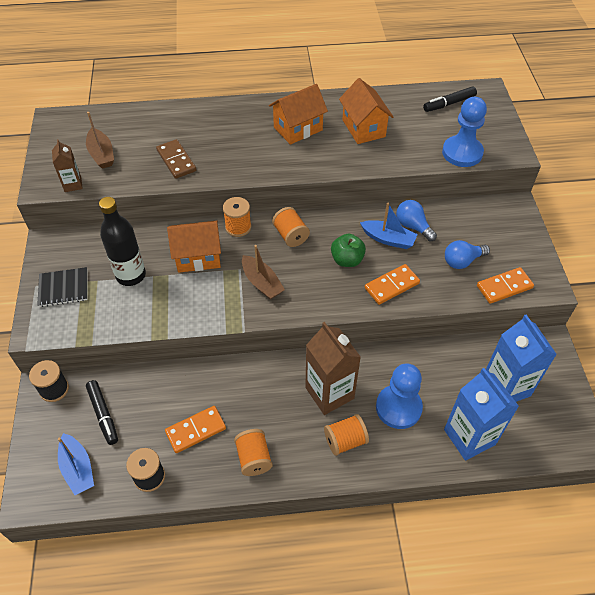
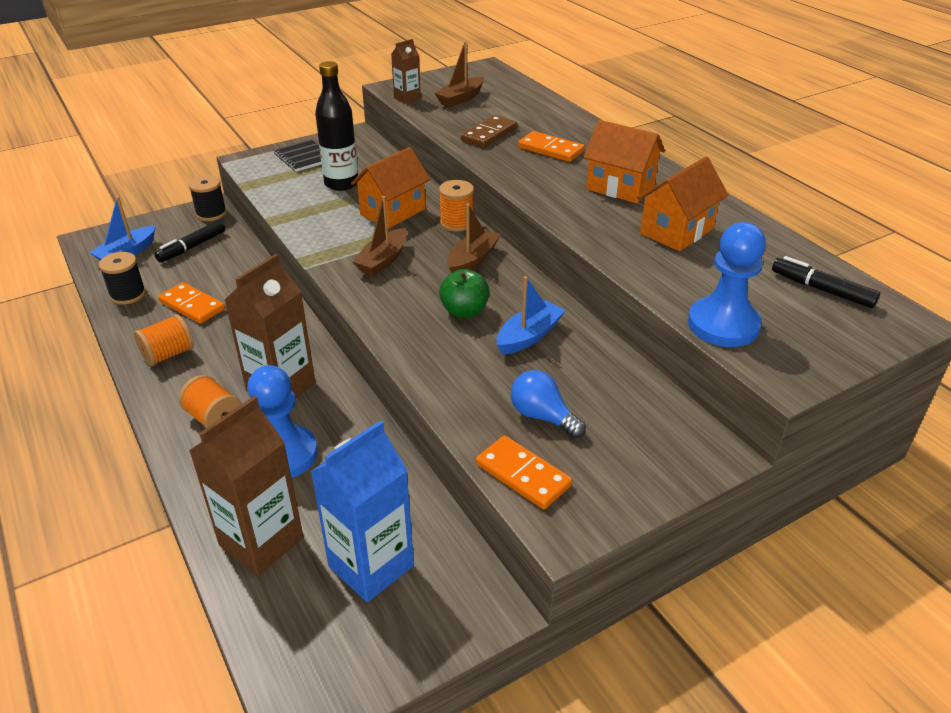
camera: 65 degrees right, 15 degrees down
orange house [167,221,221,273] -> orange house turned 75 degrees clockwise [351,147,430,229]
orange spool [272,207,310,247] -> brown boat [447,203,501,273]
blue boat [360,203,418,249] -> blue boat turned 135 degrees counterclockwise [497,276,566,355]
orange domino [365,264,420,305] -> orange domino moved to [518,131,585,162]
blue light bulb [396,200,437,241] -> none
blue carton [444,368,519,461] -> brown carton [189,396,304,576]

